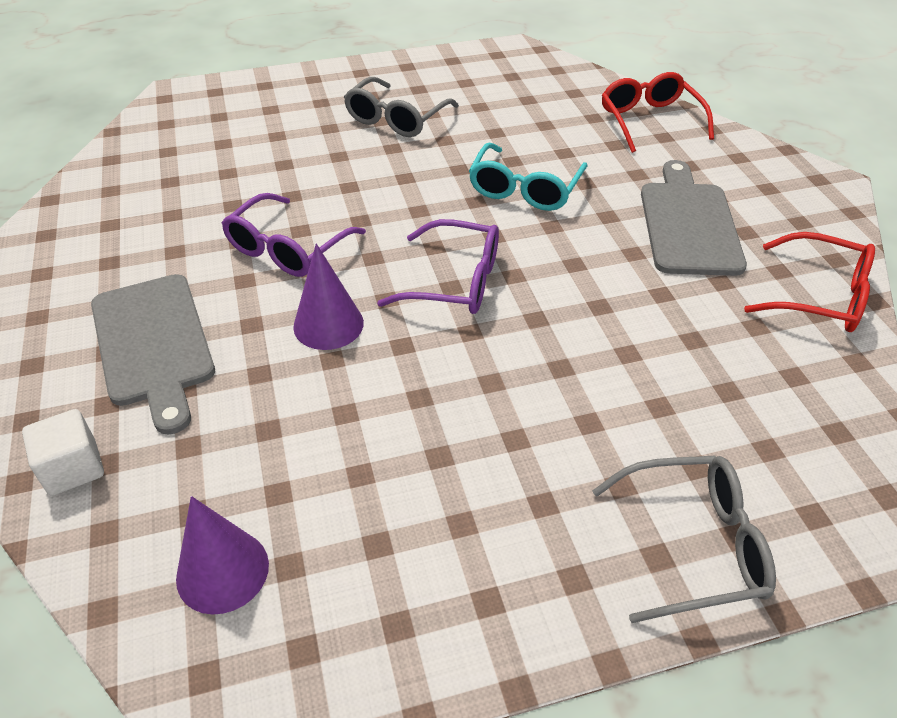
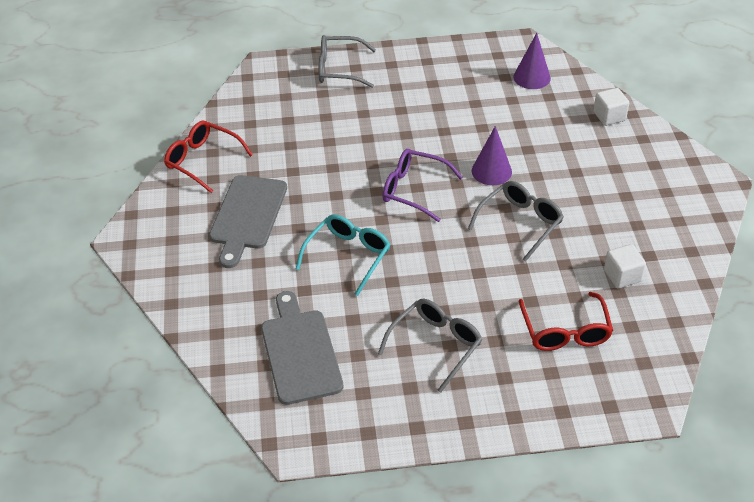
camera: 170 degrees left, 0 degrees up
grey cutting board [91,274,215,435] -> grey cutting board moved to [261,291,344,405]
purple glasses [222,193,366,277] -> grey glasses [468,181,564,262]
red glasses [602,72,714,153] -> red glasses moved to [519,292,613,351]
none -> white cube [604,244,646,288]

